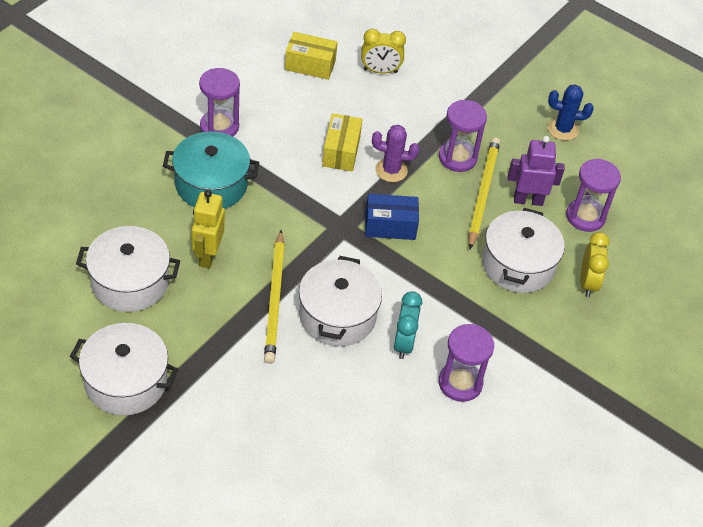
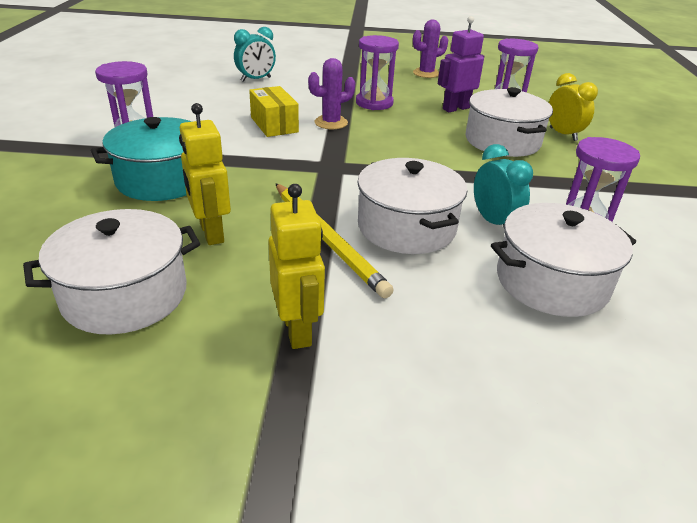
camera: 30 degrees left, 15 degrees down
white pot [70,323,178,415] -> white pot moved to [491,203,636,317]
yellow box [285,32,338,80] -> none
yellow clock [361,29,406,74] -> turquoise clock [234,27,276,82]
blue box [365,194,419,240] -> none
yellow pencil [469,137,500,249] -> none
blue cactus [548,84,594,141] -> purple cactus [413,20,448,78]
none -> yellow robot [268,184,325,349]

